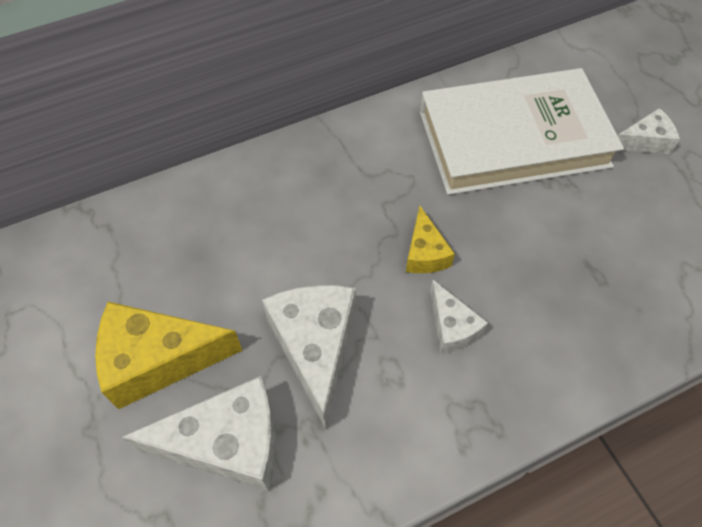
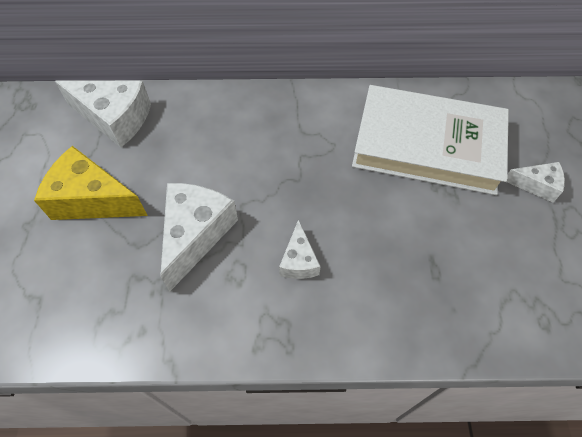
camera: 25 degrees right, 0 degrees up
white cheese [122,376,277,491] -> white cheese moved to [55,80,151,147]
yellow cheese [406,206,455,273] -> none

